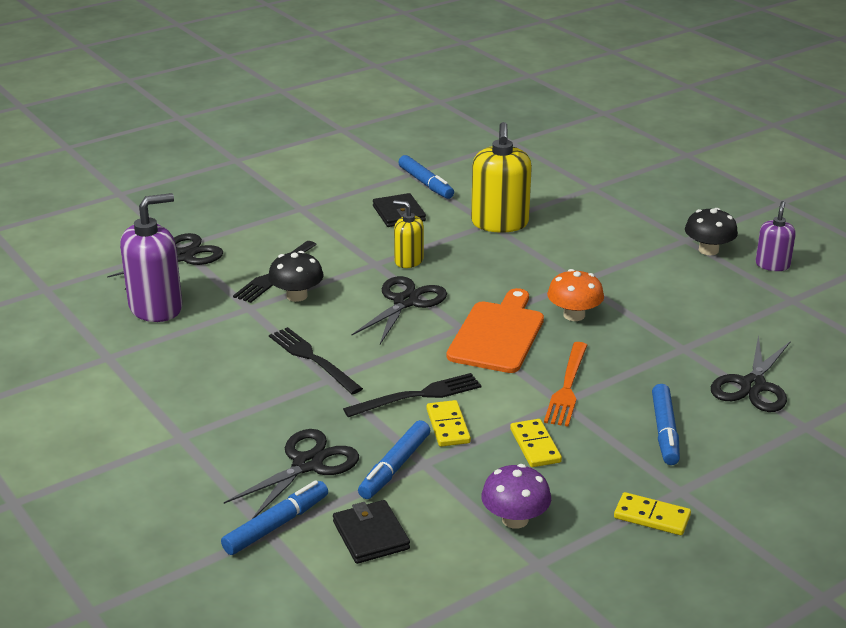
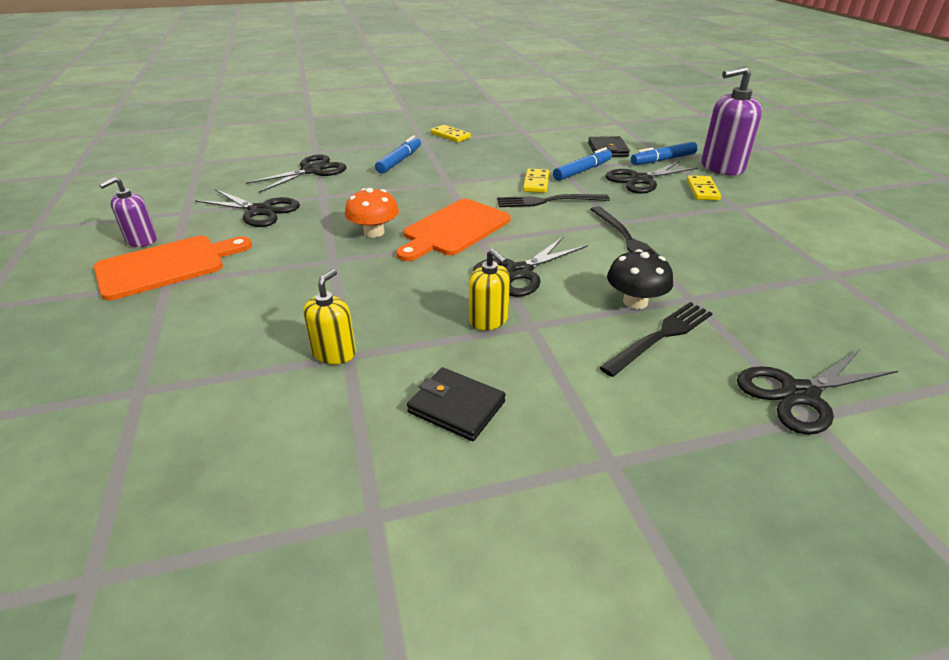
camera: 160 degrees left, 5 degrees up
purple soap dispenser [120,193,182,322] -> purple soap dispenser moved to [701,66,762,176]
black wallet [373,193,426,227] -> black wallet turned 60 degrees counterclockwise [407,368,506,441]
blue marker [398,155,454,199] -> none
yellow soap dispenser [471,122,532,233] -> yellow soap dispenser [303,269,356,364], size x0.56
purple mushroom [481,464,551,529] -> none
yellow domino [510,419,562,467] -> yellow domino moved to [687,175,721,200]
orange fork [544,342,587,426] -> none
black mushroom [685,208,738,255] -> orange cutting board [94,236,252,300]
none -> black scissors [195,189,300,227]

